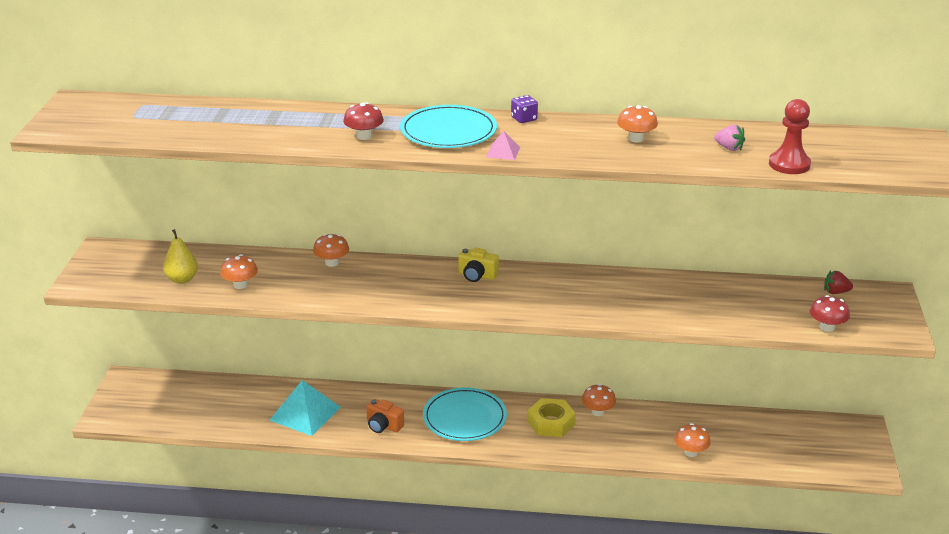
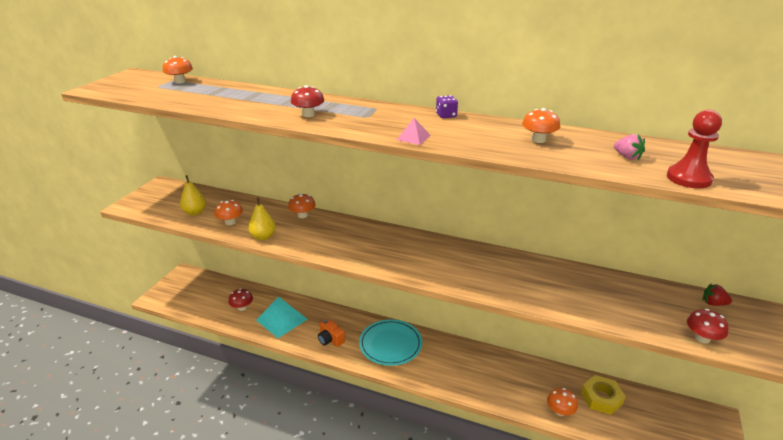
camera: 15 degrees right, 0 degrees up
turquoise plate [400,105,497,148] -> none
yellow camera [458,247,499,282] -> none
yellow nut [527,398,576,437] -> yellow nut moved to [581,375,626,415]
orange mushroom [582,384,616,416] -> orange mushroom moved to [163,56,193,84]
none -> red mushroom [228,288,253,311]
none -> yellow pear [248,198,276,241]

